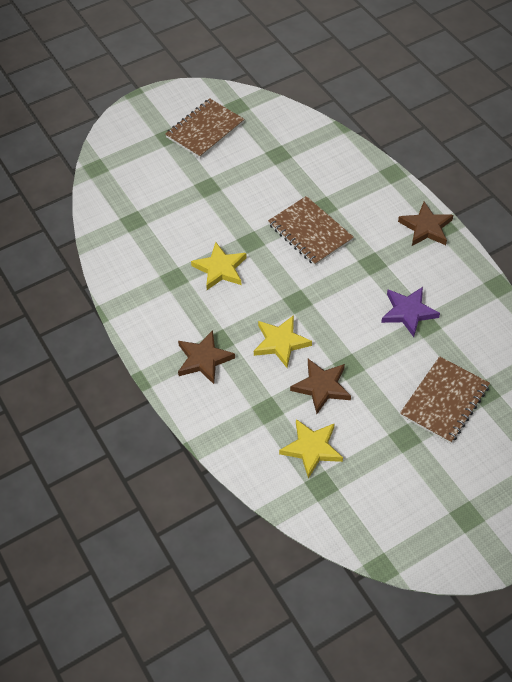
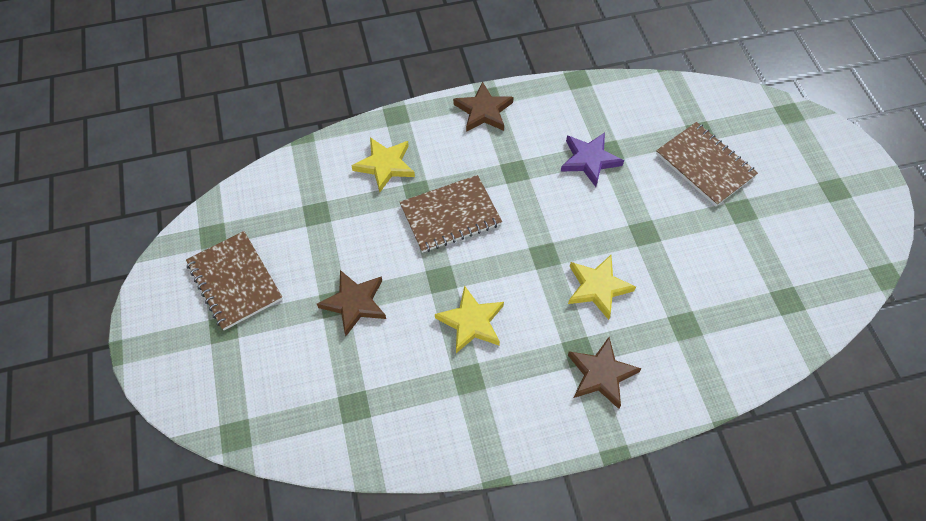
camera: 75 degrees left, 5 degrees up
yellow star [279,419,343,478] -> yellow star moved to [351,137,415,192]
brown star [290,359,351,414] -> brown star moved to [317,270,386,336]

